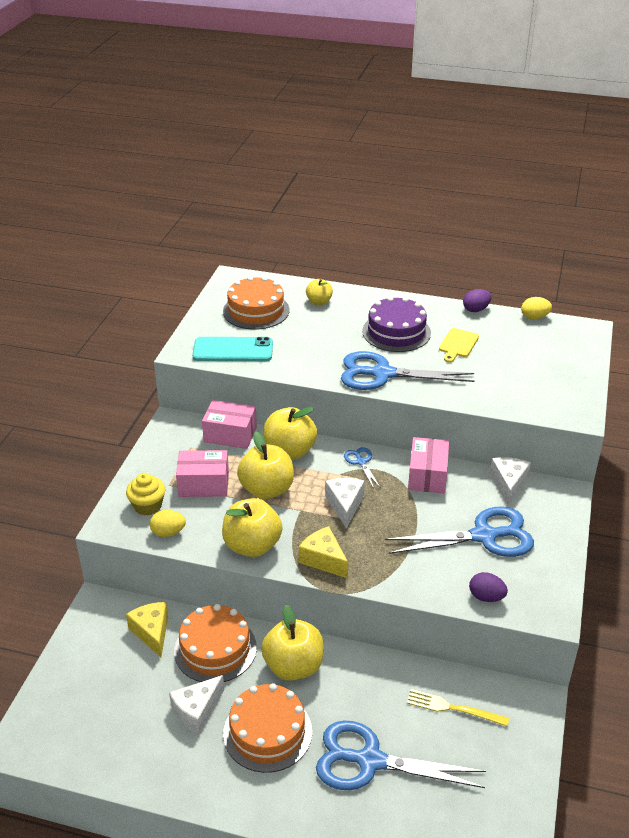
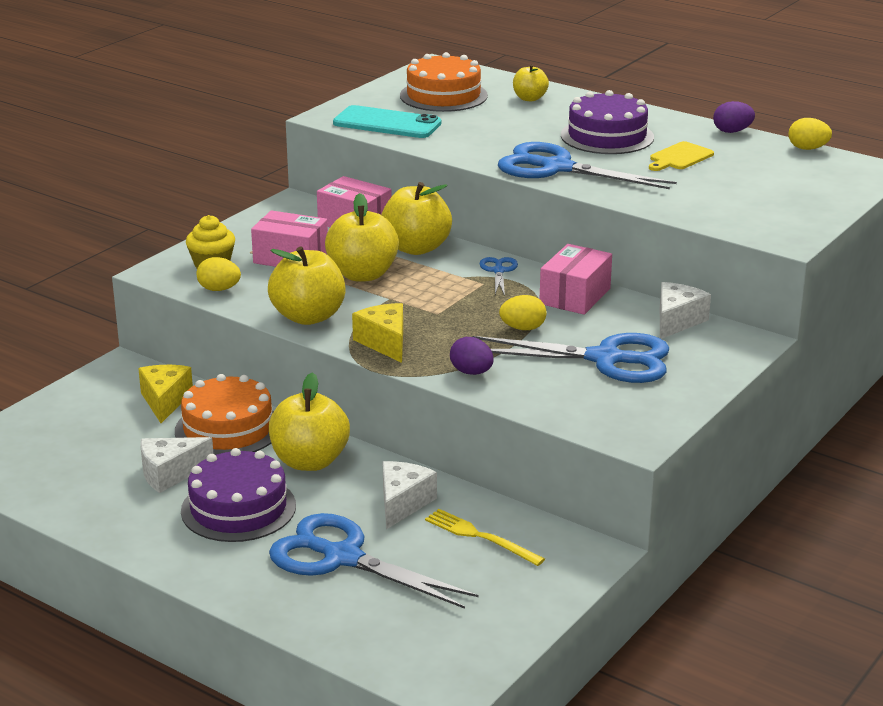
camera: 20 degrees right, 10 degrees down
orange cake [223,683,312,773] -> purple cake [181,448,296,542]
white cheese [325,478,365,528] -> white cheese moved to [383,461,437,529]
purple egg [469,572,508,602] -> purple egg moved to [450,337,494,375]
none -> yellow egg [499,295,547,330]

